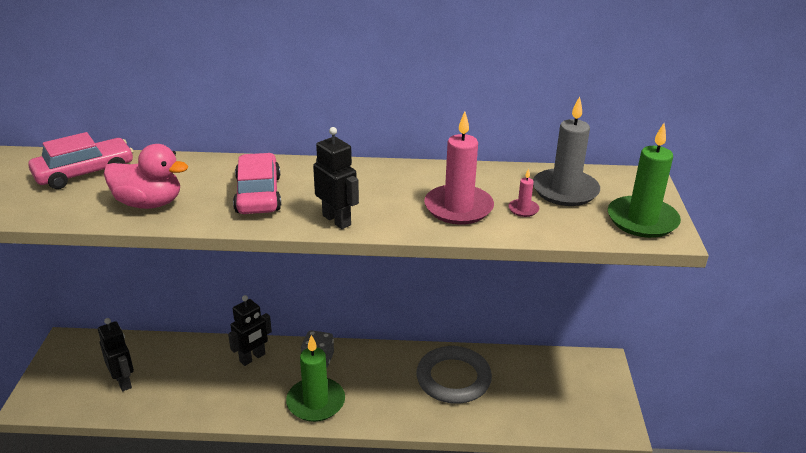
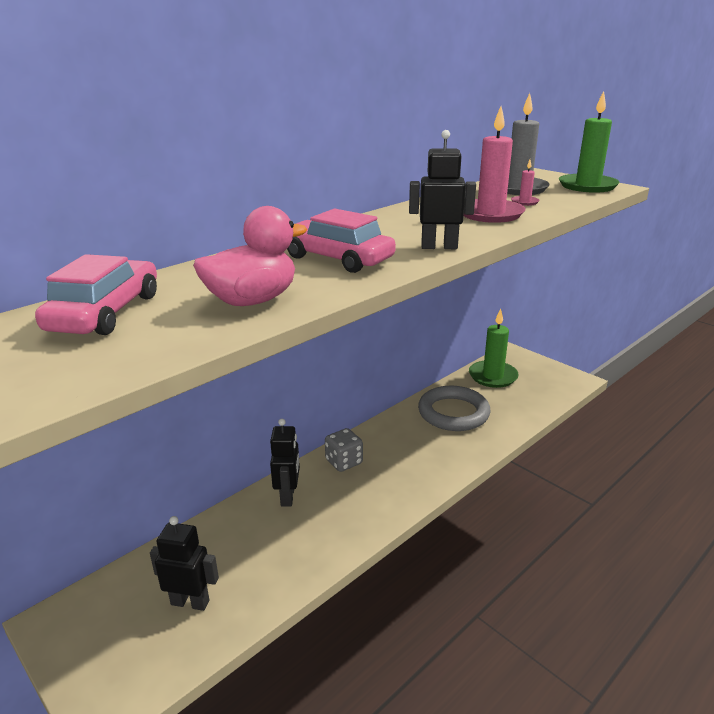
camera: 45 degrees left, 5 degrees down
green candle [286,335,345,422] -> green candle moved to [469,309,519,388]

